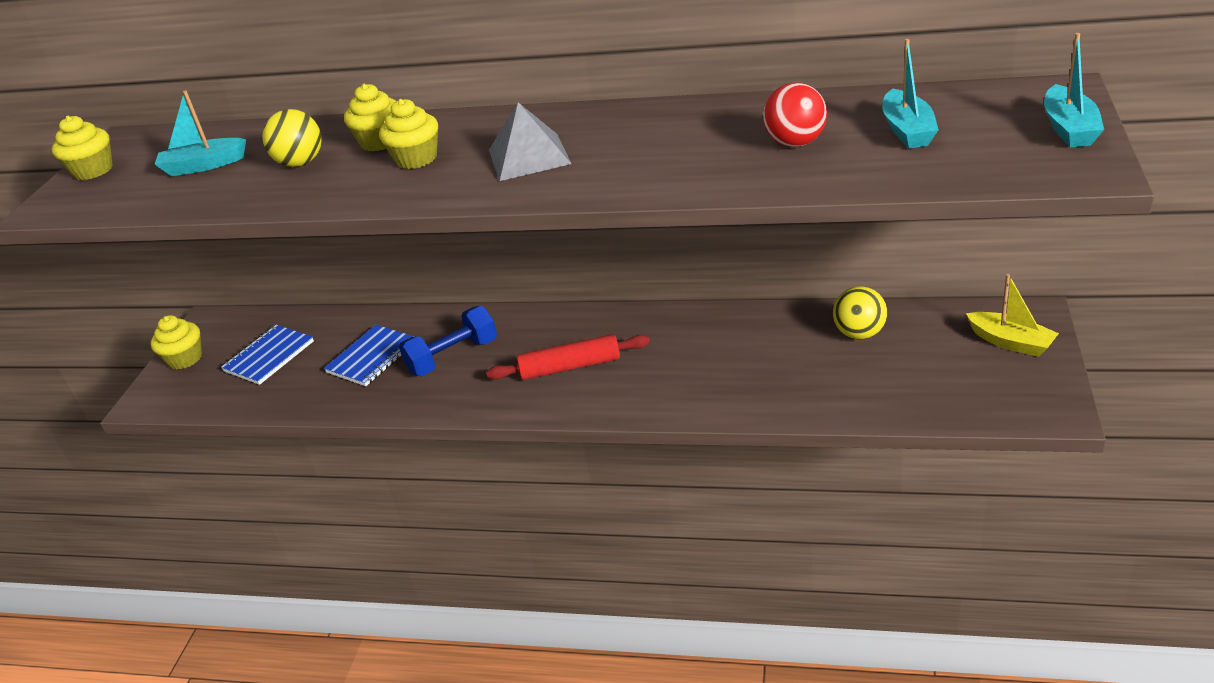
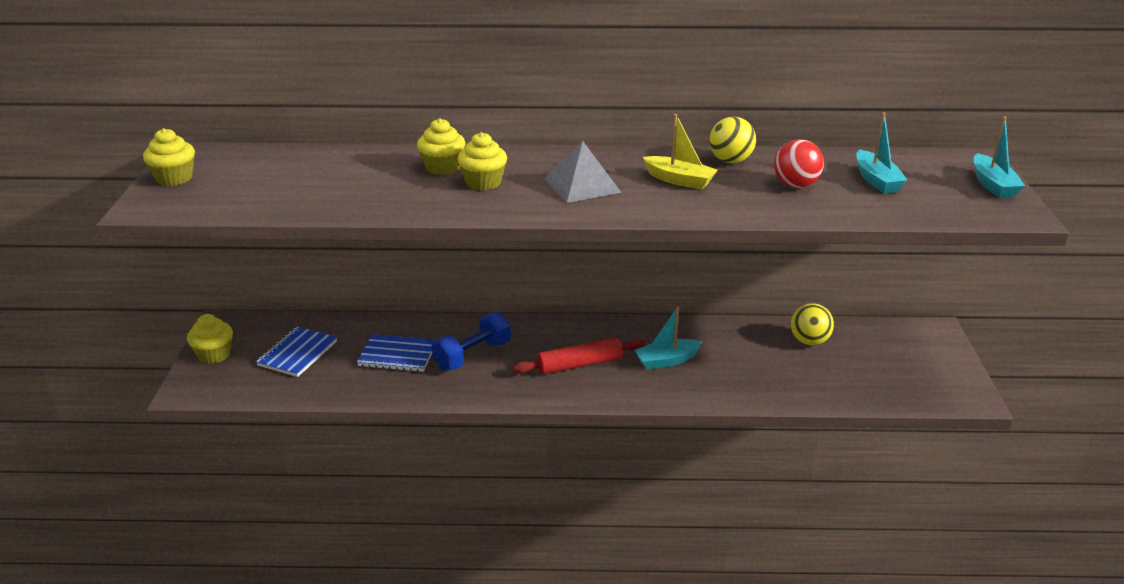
camera: 15 degrees left, 5 degrees down
turquoise boat [155,90,246,176] -> turquoise boat moved to [634,307,702,370]
yellow ball [262,109,322,167] -> yellow ball moved to [709,117,756,163]
blue notebook [324,325,414,386] -> blue notebook turned 75 degrees clockwise [357,334,434,372]
yellow boat [966,274,1059,357] -> yellow boat moved to [643,114,718,190]

